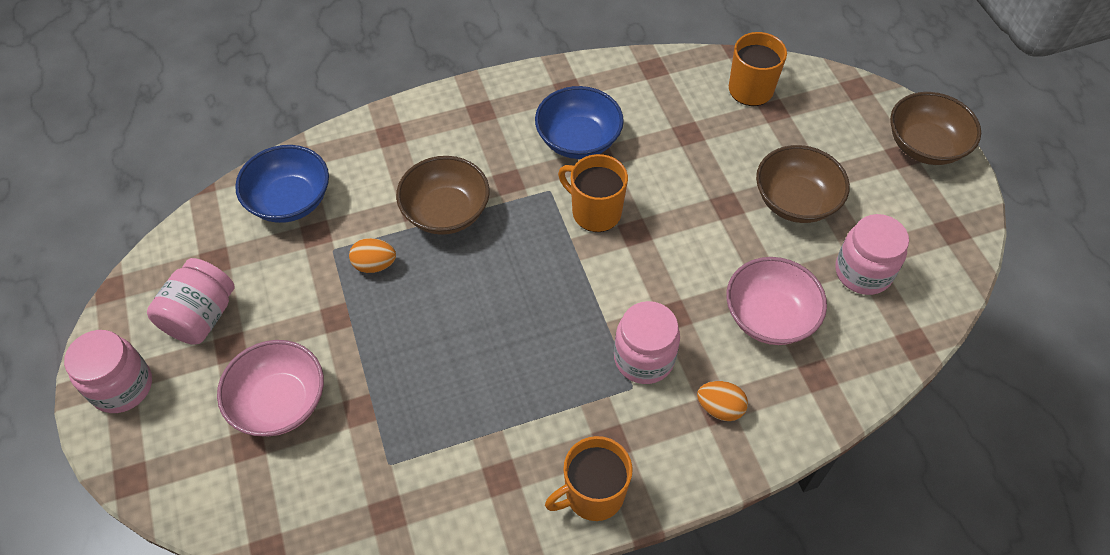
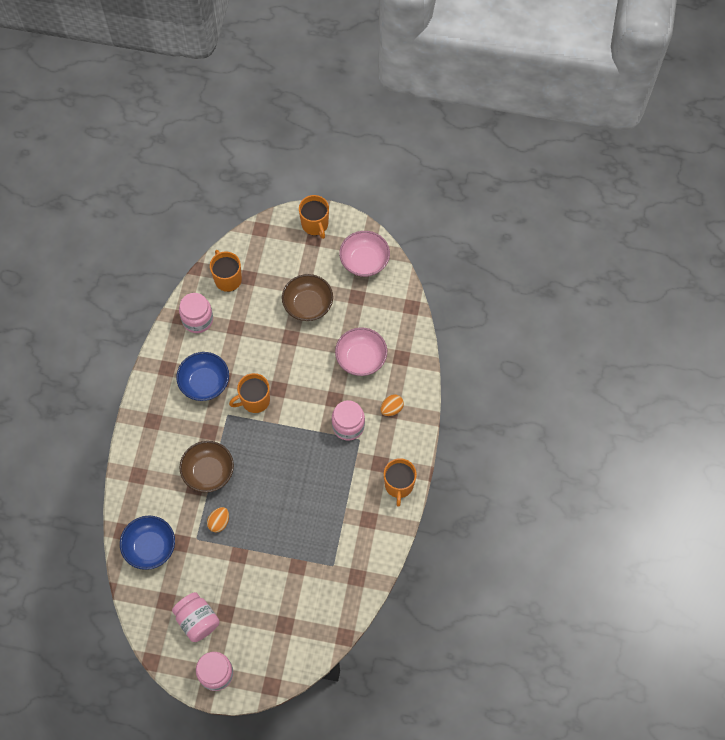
camera: 60 degrees left, 10 degrees up
pink bowl [217,340,324,437] -> pink bowl moved to [339,231,390,277]
pink jar [835,214,909,295] -> pink jar moved to [179,293,213,333]
brown bowl [890,92,981,165] -> orange mug [299,195,329,239]

